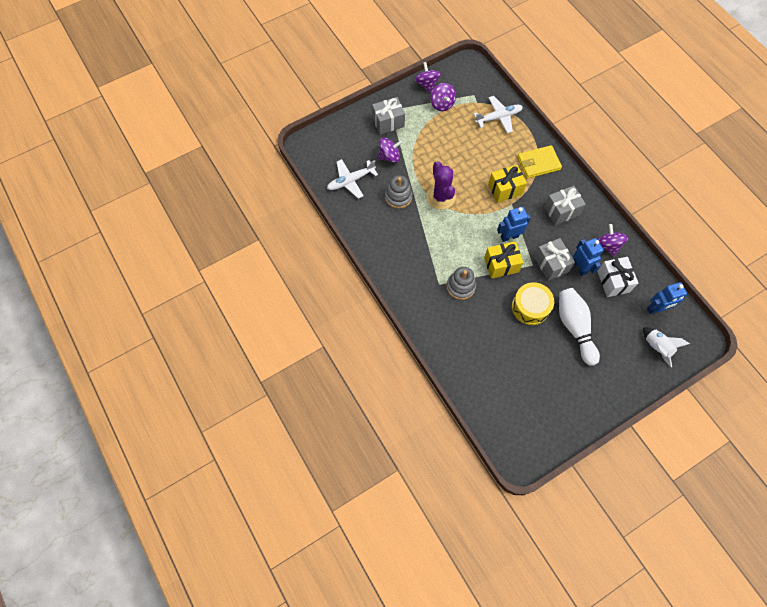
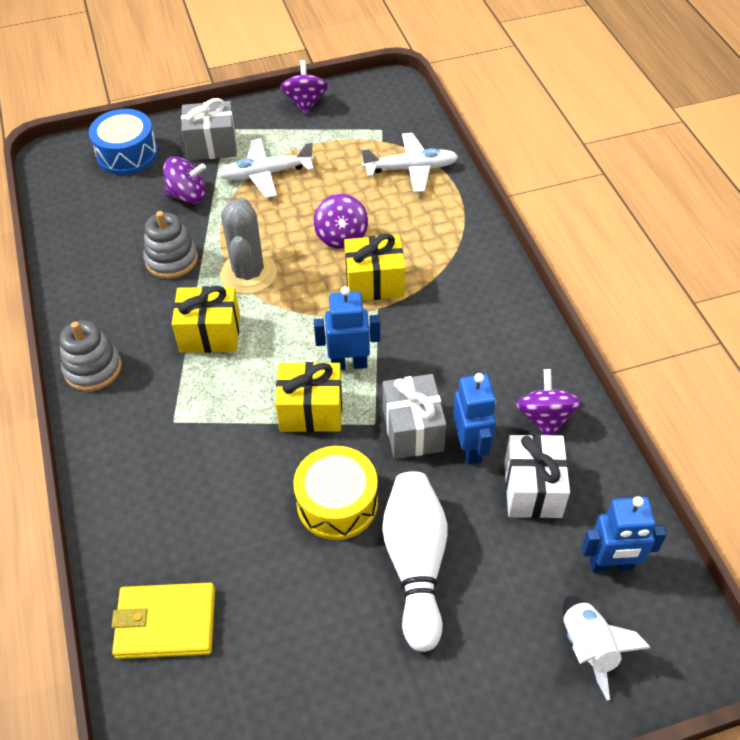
camera: 15 degrees right, 15 degrees down
white plane [327,159,378,199] -> white plane moved to [218,139,314,198]
purple cactus [426,161,456,209] -> grey cactus [220,197,277,294]
purple spinning top [431,83,456,111] -> purple spinning top moved to [314,194,368,249]
grey stacking toy [447,267,476,300] -> grey stacking toy moved to [59,320,122,391]
yellow wallet [517,145,562,178] -> yellow wallet moved to [111,583,215,659]
grey gift [544,186,586,225] -> none
none -> blue drum [89,109,158,175]
none -> yellow gift [172,286,240,353]

